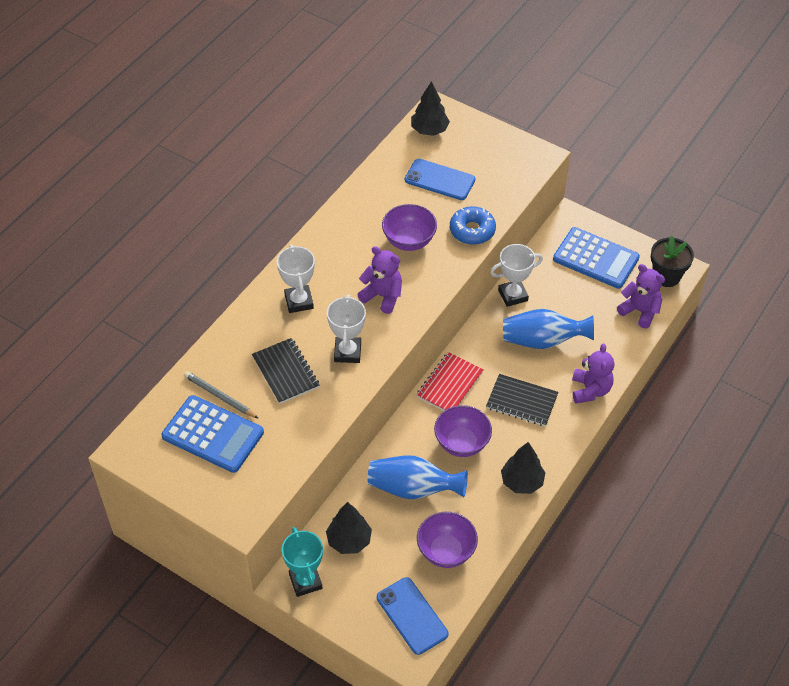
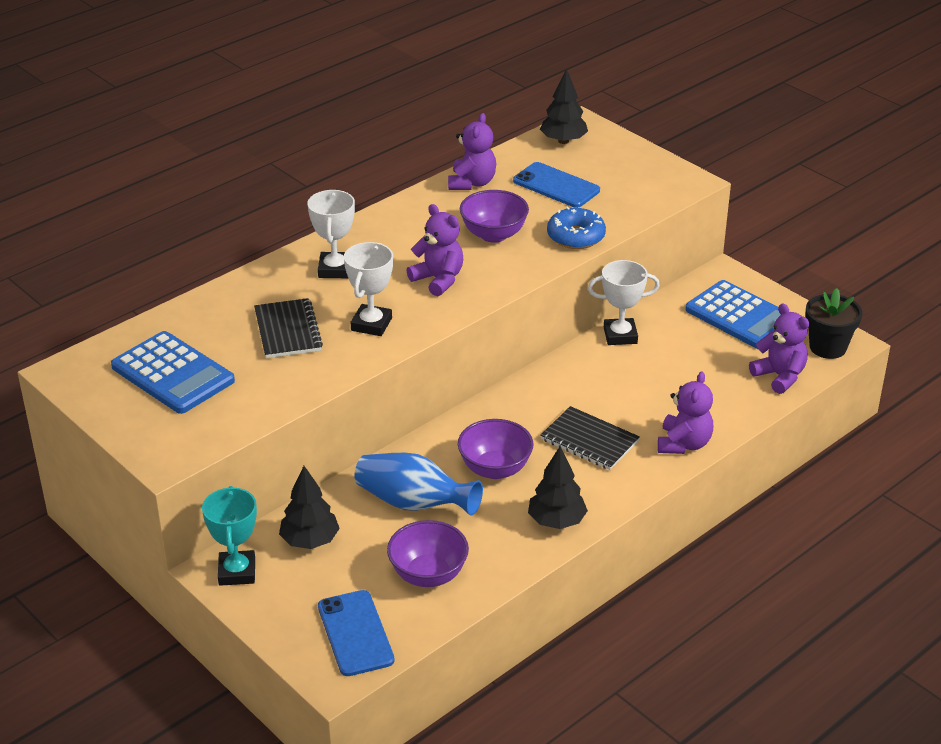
camera: 15 degrees right, 15 degrees down
grey pencil [184,371,259,419] -> none
red notebook [416,352,483,411] -> none
blue vase [503,309,594,349] -> none
none -> purple teddy bear [448,113,496,190]

